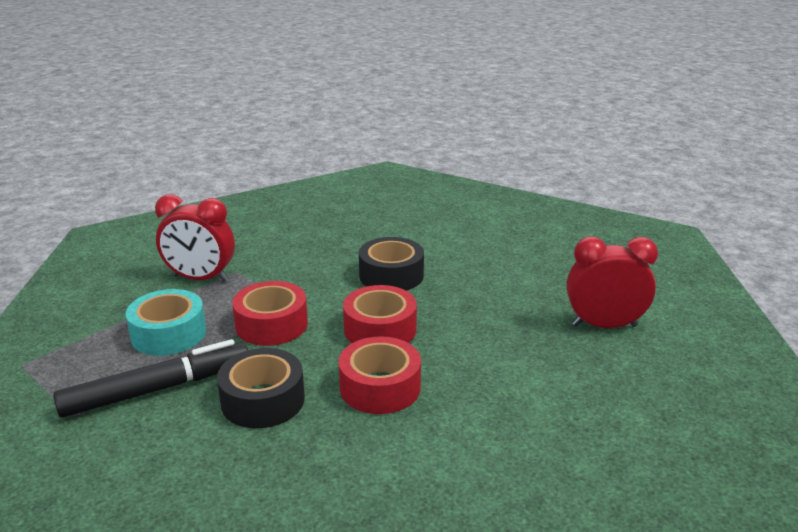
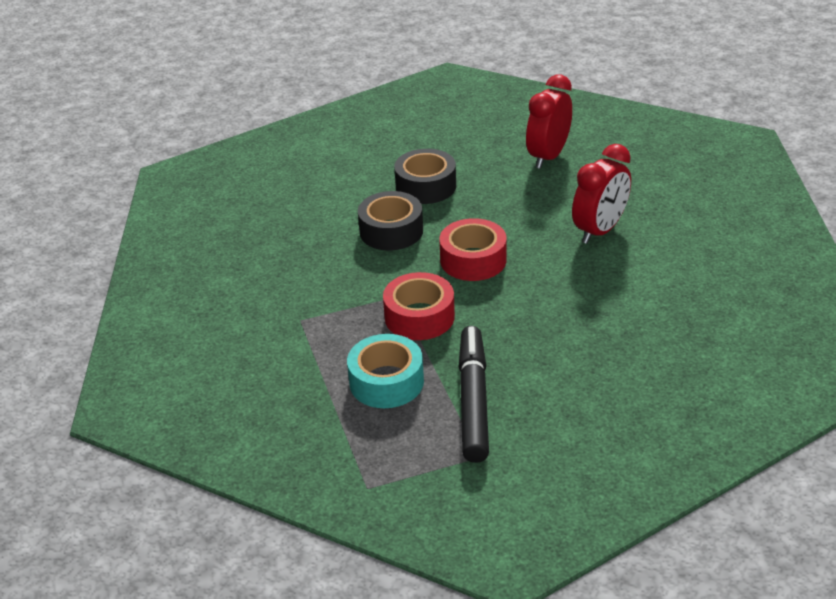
camera: 60 degrees left, 10 degrees up
red clock [155,194,235,282] -> red clock moved to [572,144,631,244]
black tape [217,348,305,428] -> black tape moved to [394,149,456,204]
red tape [339,336,421,414] -> none

